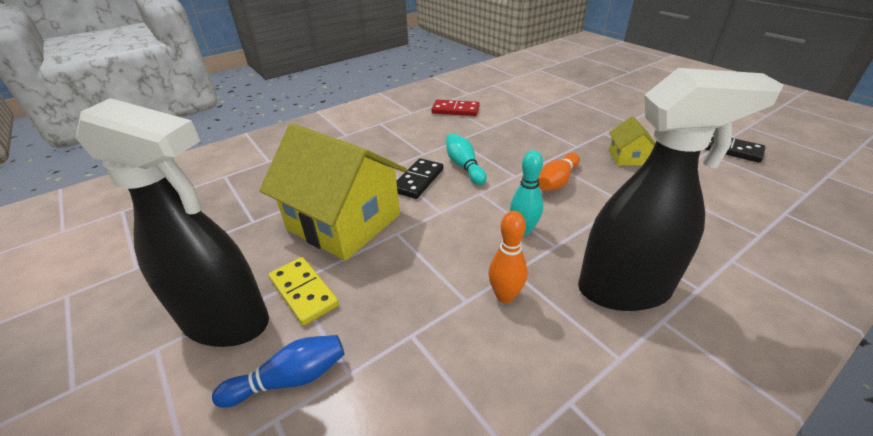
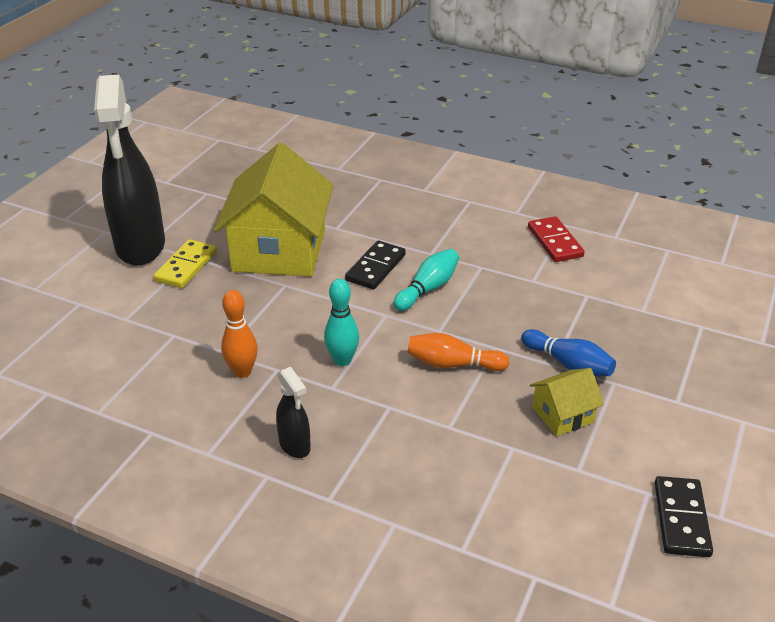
camera: 60 degrees right, 0 degrees up
blue bowling pin [212,335,344,408] -> blue bowling pin moved to [521,329,616,376]
black domino [397,158,443,199] -> black domino turned 60 degrees counterclockwise [345,240,406,289]
black spray bottle [578,68,784,311] -> black spray bottle [276,367,311,458], size x0.44

